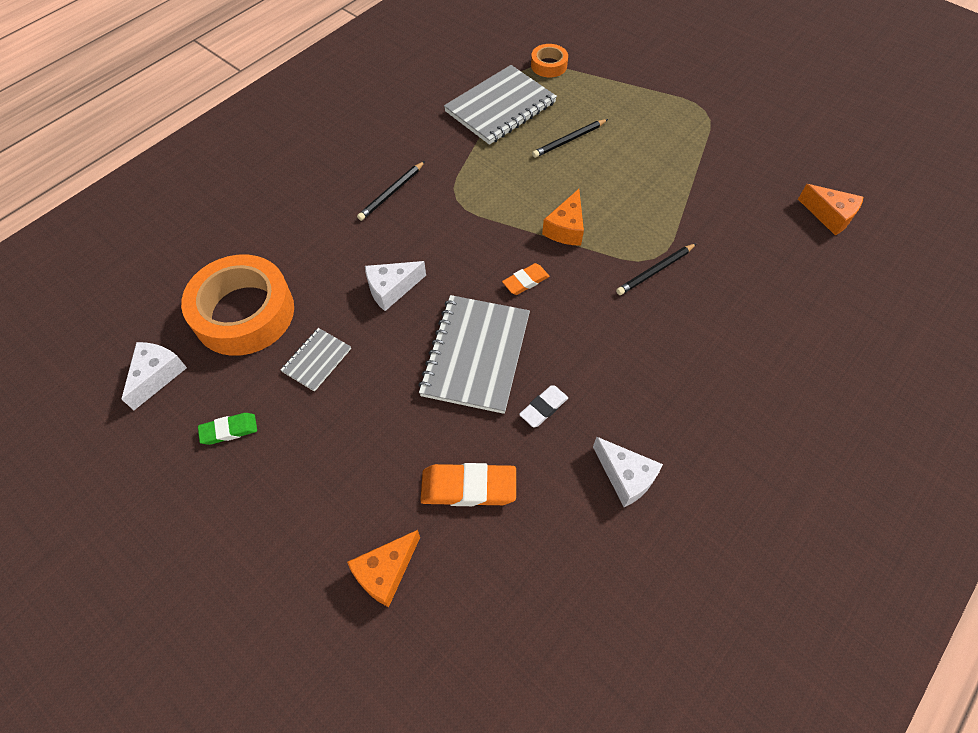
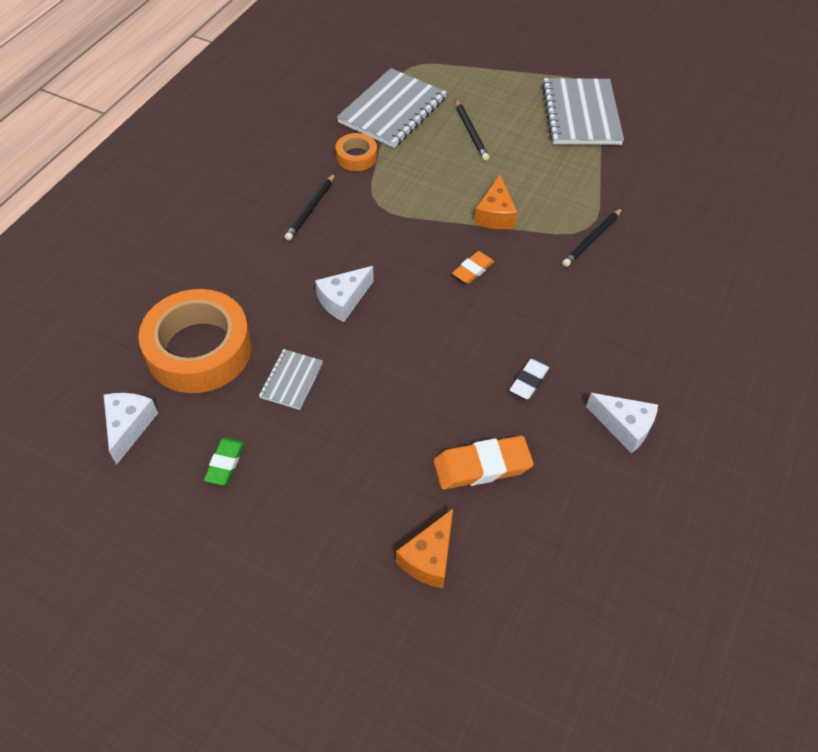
camera: 15 degrees left, 5 degrees down
green eraser [198,413,257,445] -> green eraser turned 45 degrees counterclockwise [204,438,245,485]
grey notebook [418,295,530,414] -> grey notebook moved to [542,78,624,145]
orange tape [531,44,568,77] -> orange tape moved to [335,133,377,171]
black pencil [532,119,608,158] -> black pencil turned 60 degrees counterclockwise [455,99,489,161]
orange cheese [798,184,863,236] -> none

